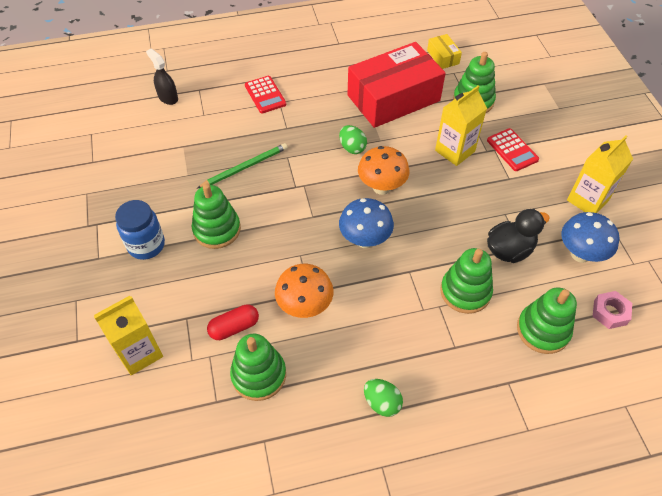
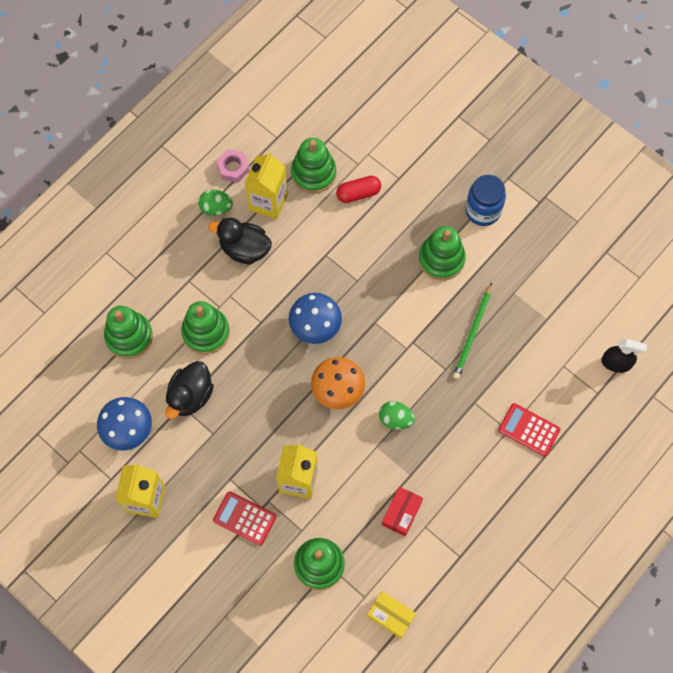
camera: 145 degrees right, 15 degrees up
yellow carton [94,296,163,375] -> yellow carton moved to [245,152,288,220]
red capsule [207,304,259,340] -> red capsule turned 45 degrees clockwise [336,176,381,203]
orange mushroom [275,264,333,318] -> none
red box [348,42,446,128] -> red box [382,486,423,536], size x0.42
pink nut [593,291,632,329] -> pink nut moved to [216,149,250,183]
none -> black duck [209,218,272,265]

